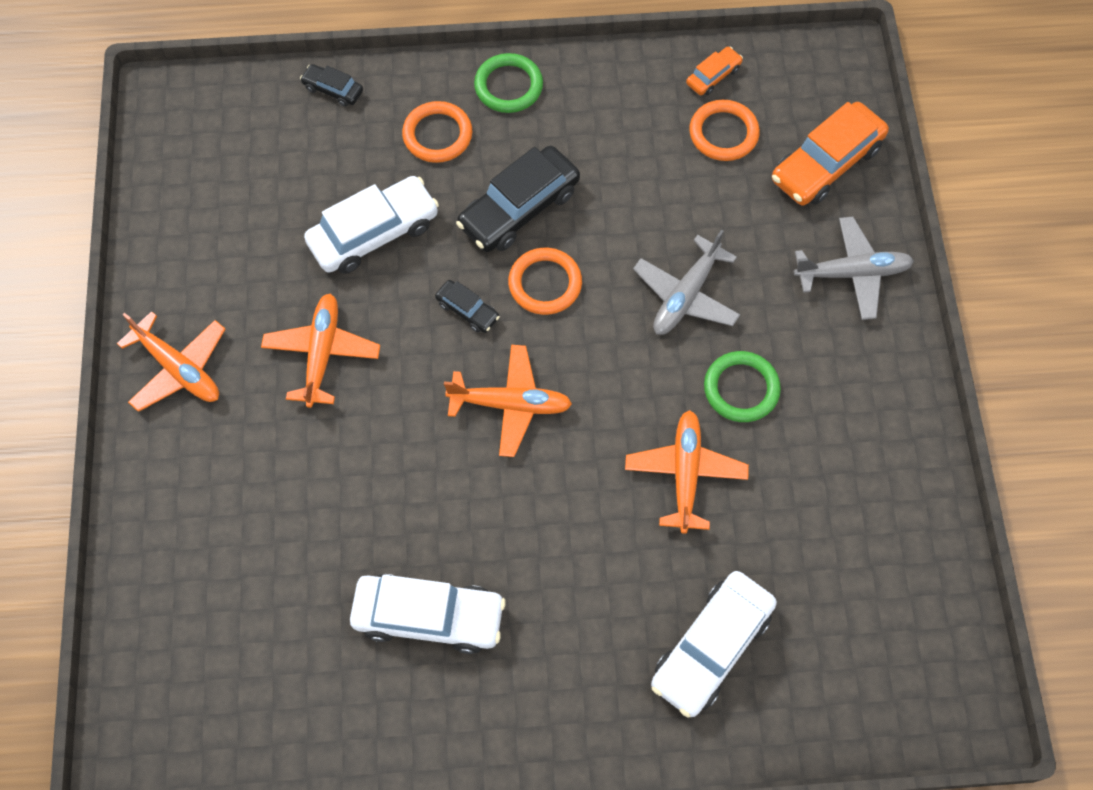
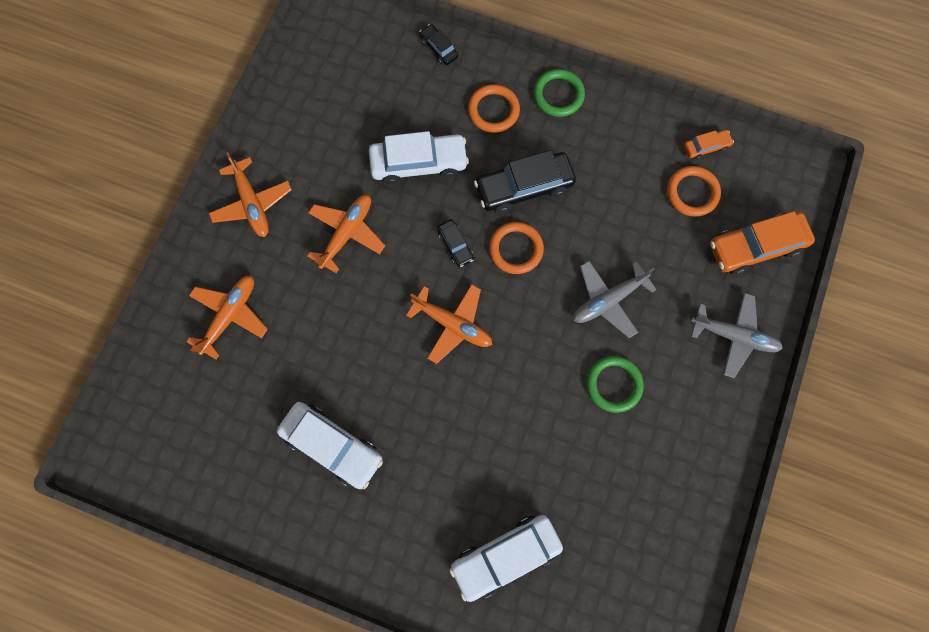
camera: 25 degrees right, 10 degrees up
orange plane [625,410,749,534] -> orange plane moved to [187,276,268,359]

